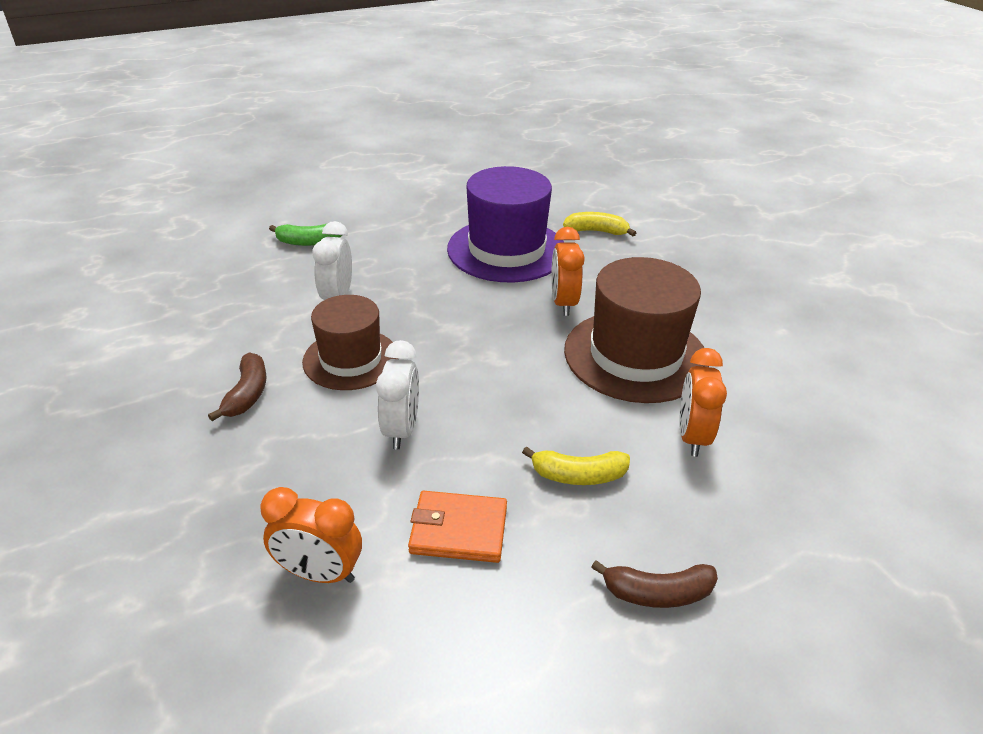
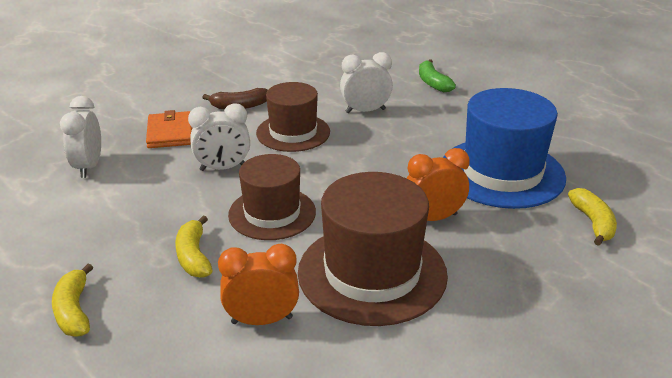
camera: 75 degrees right, 5 degrees down
orange clock [260,487,362,583] -> white clock [60,96,101,178]
orange wallet [408,491,507,563] -> orange wallet moved to [146,110,192,148]
purple hat [447,166,564,282] -> blue hat [443,88,566,209]
brown banana [591,560,718,608] -> yellow banana [52,264,93,337]
none -> brown hat [228,154,316,240]

